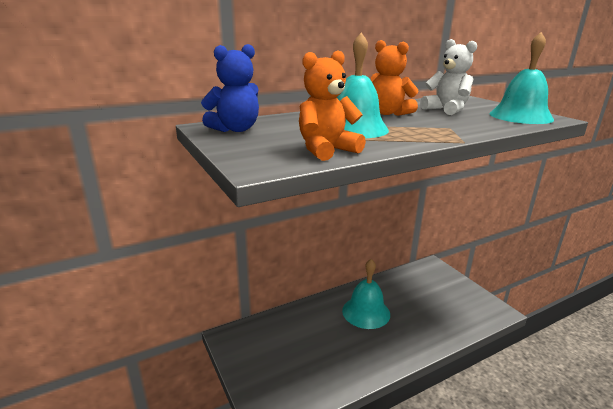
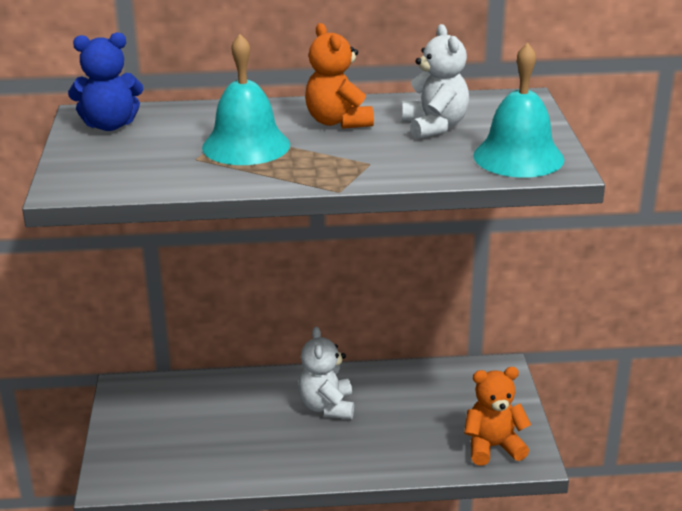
camera: 25 degrees right, 5 degrees up
orange teddy bear [299,50,366,161] -> orange teddy bear moved to [464,367,531,466]
turquoise bell [342,259,390,329] -> white teddy bear [298,327,354,419]

